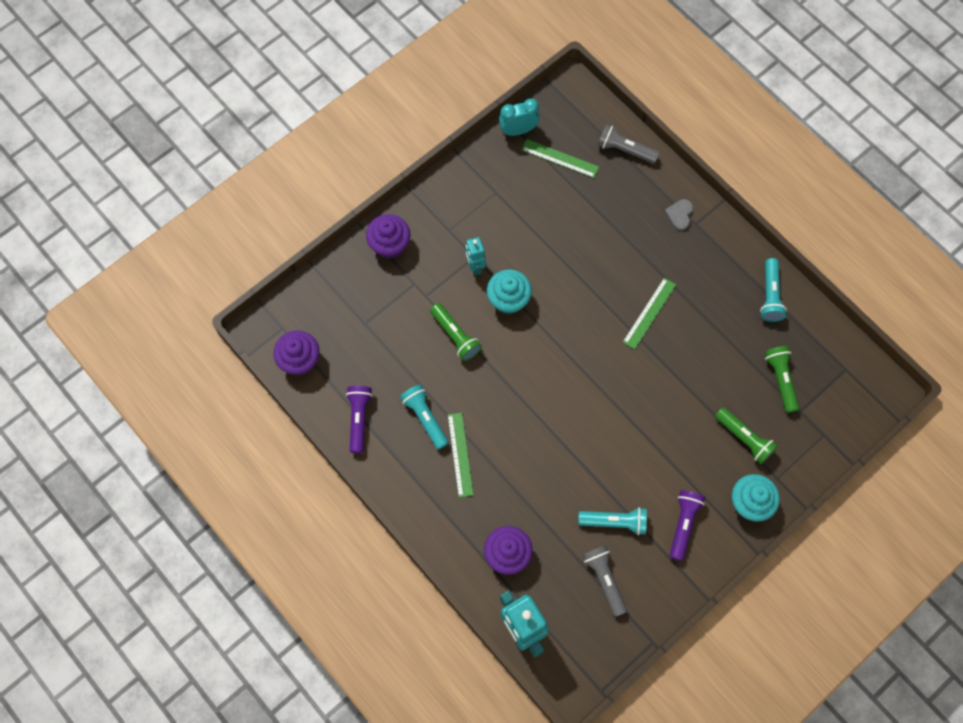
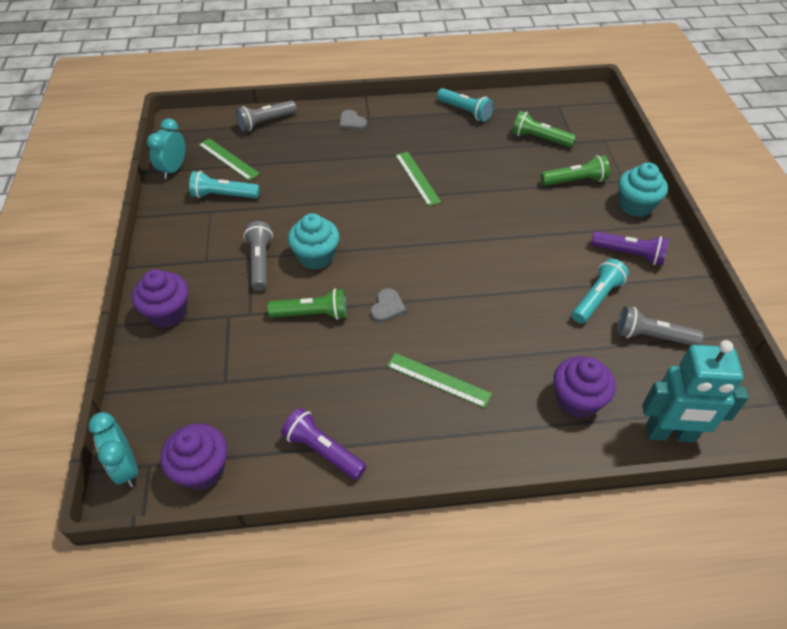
camera: 55 degrees left, 20 degrees down
turquoise flashlight [400,385,449,450] -> turquoise flashlight moved to [189,171,260,198]
turquoise robot [465,237,486,276] -> grey flashlight [244,221,273,291]
green ruler [521,139,599,178] -> green ruler turned 75 degrees clockwise [198,138,260,181]
purple flashlight [670,490,705,561] -> purple flashlight turned 150 degrees clockwise [591,231,669,265]
none -> turquoise clock [88,412,138,487]
none -> grey heart [370,288,406,322]

